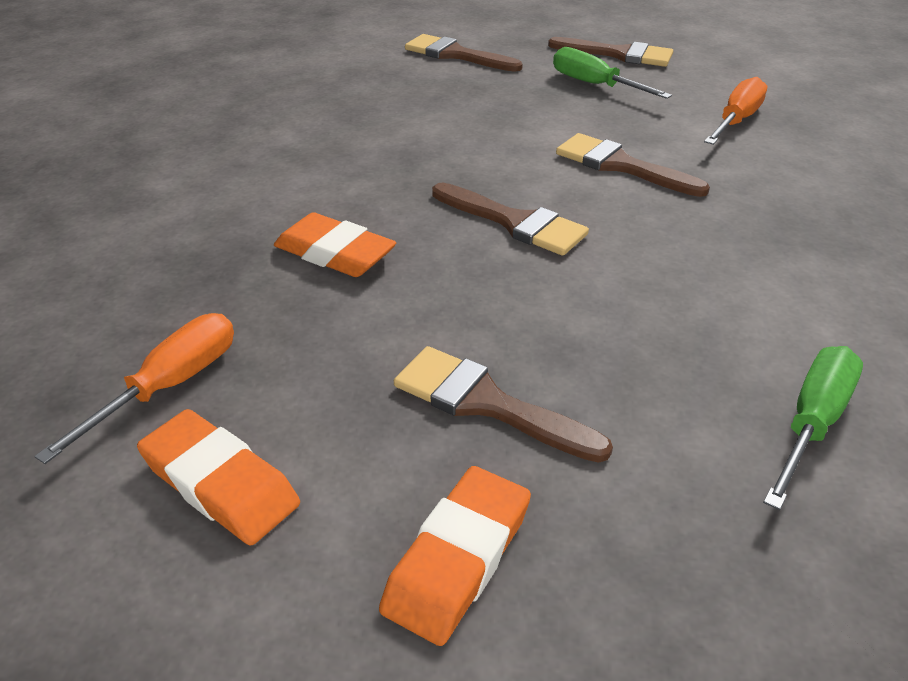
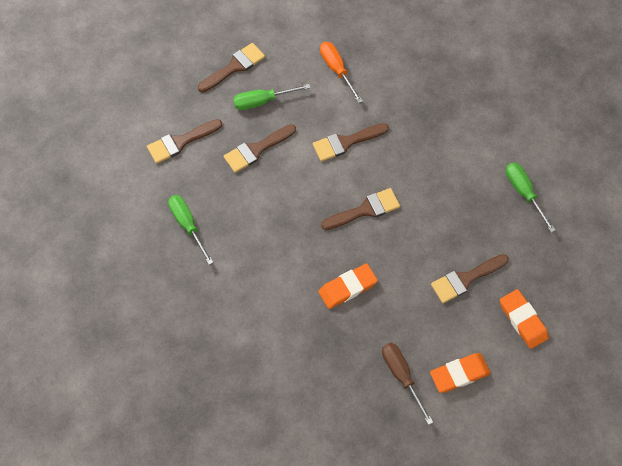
camera: 60 degrees left, 25 degrees up
orange screwdriver [34,313,234,464] -> brown screwdriver [382,343,433,425]
none -> green screwdriver [168,195,214,265]
none -> brown brush [224,124,296,173]

